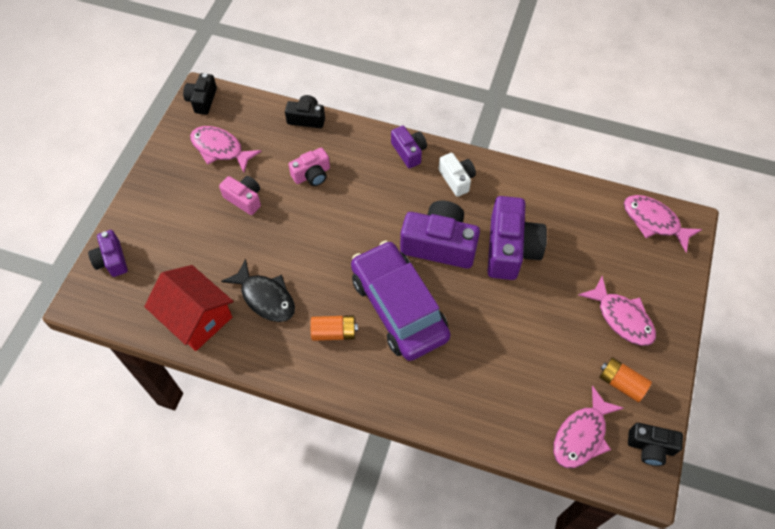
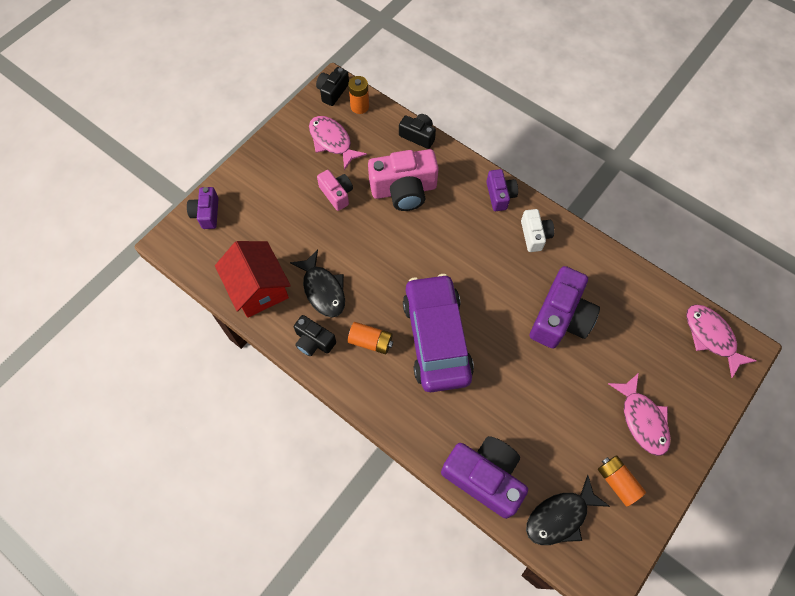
camera: 20 degrees right, 5 degrees up
pink camera [288,148,330,186] -> pink camera [368,149,439,211], size x1.79
purple camera [400,201,480,269] -> purple camera moved to [441,436,528,519]
pink fish [553,386,624,468] -> black fish [526,475,610,545]
black camera [628,423,683,466] -> black camera moved to [294,315,336,356]
none -> orange battery [348,76,369,114]

